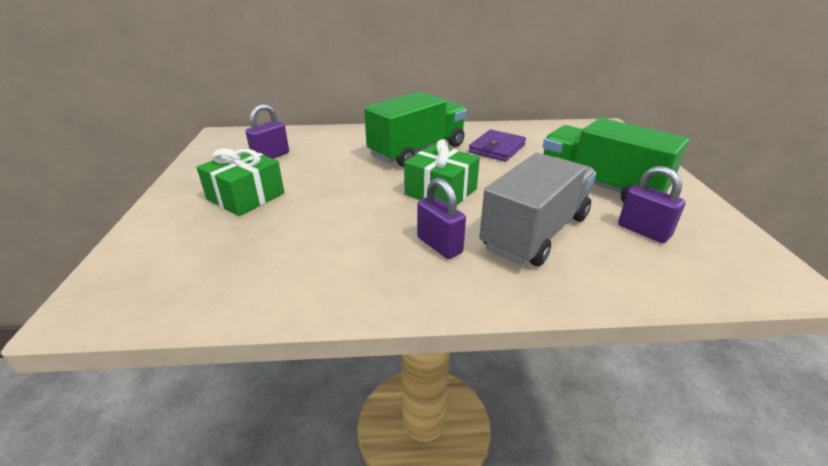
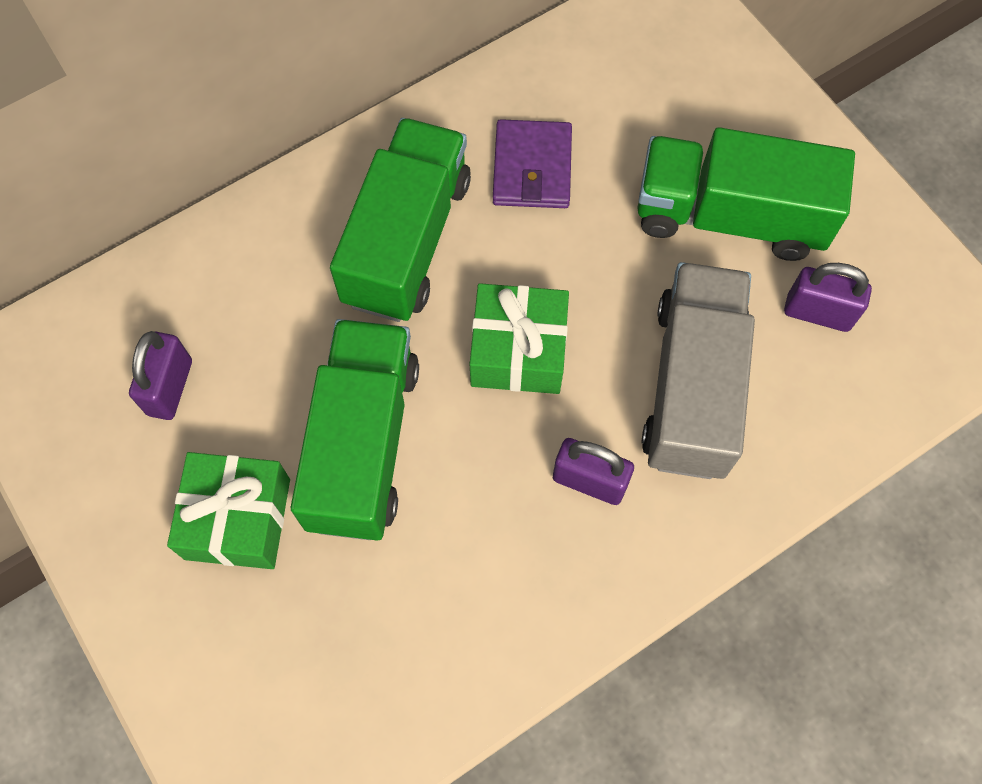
camera: 30 degrees left, 35 degrees up
none -> green truck [290,319,419,541]

